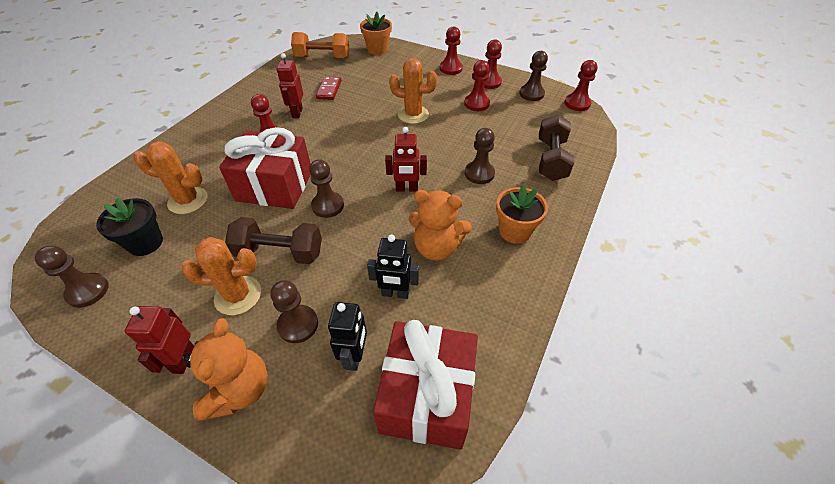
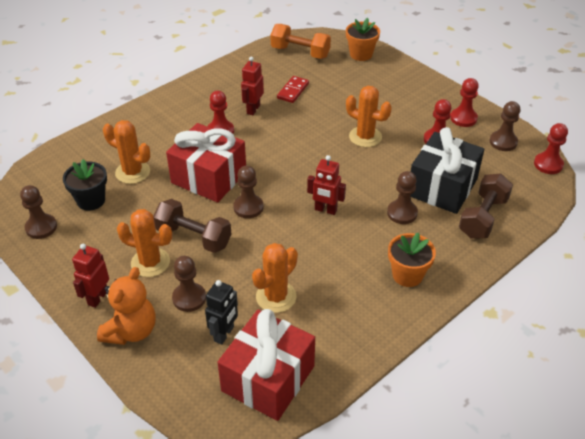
camera: 20 degrees right, 5 degrees down
black robot [367,234,419,299] -> orange cactus [252,243,298,313]
orange teddy bear [408,190,472,261] -> none
red pawn [440,26,463,75] -> none
none -> black gift [411,127,484,214]

